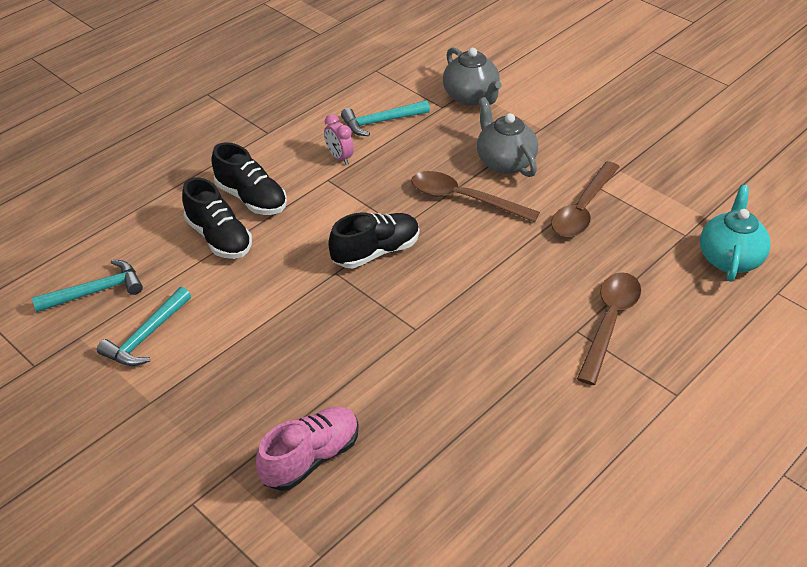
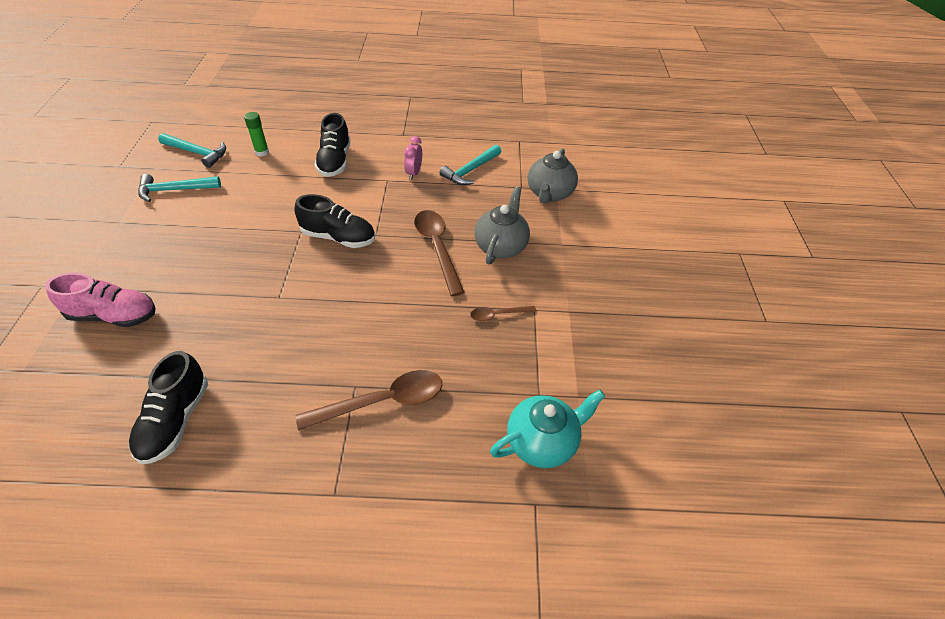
camera: 45 degrees right, 5 degrees up
black shoe [182,177,252,259] -> black shoe moved to [129,351,208,464]
turquoise hammer [341,100,430,136] -> turquoise hammer turned 75 degrees counterclockwise [440,145,502,185]
brown spoon [551,161,620,237] -> brown spoon [470,306,536,321], size x0.53
none -> green glue stick [244,112,269,157]

